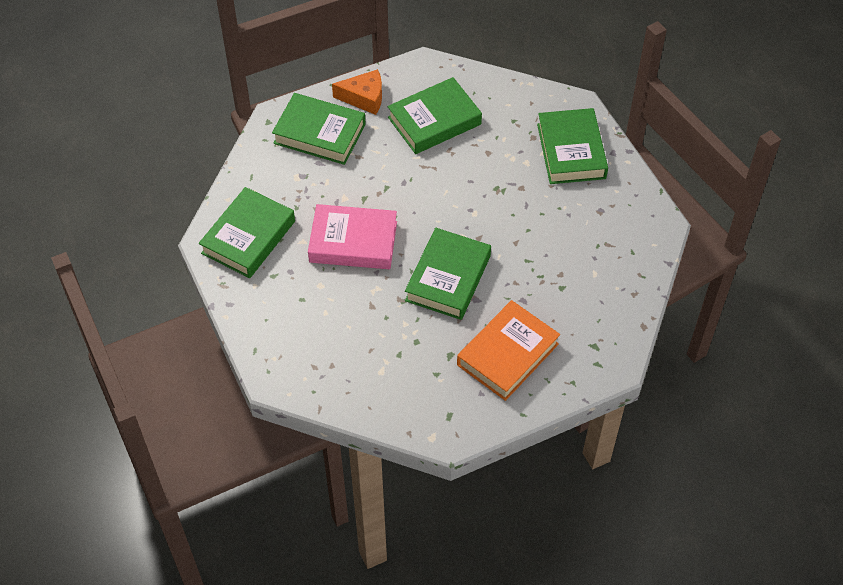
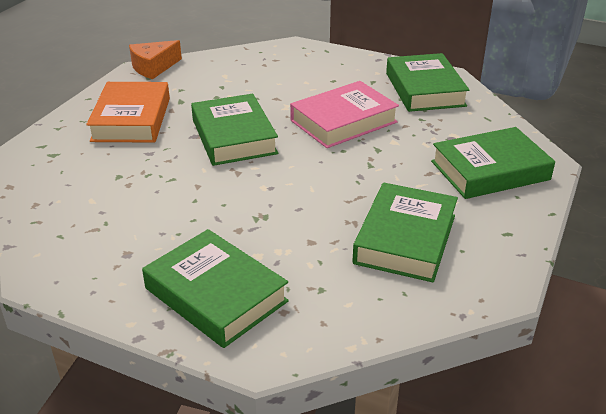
camera: 140 degrees right, 20 degrees down
orange cheese [332,69,382,115] -> orange cheese moved to [129,40,182,79]

